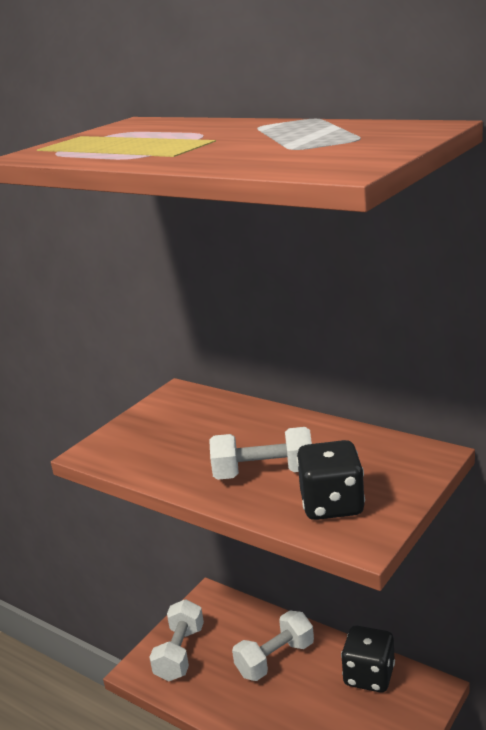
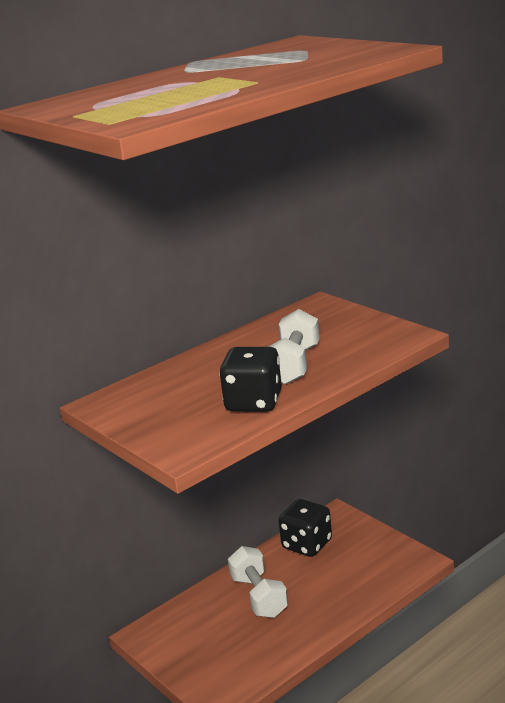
camera: 75 degrees left, 0 degrees up
white dumbbell [149,599,204,681] -> none
black dice [297,440,365,520] -> black dice moved to [219,347,282,412]

